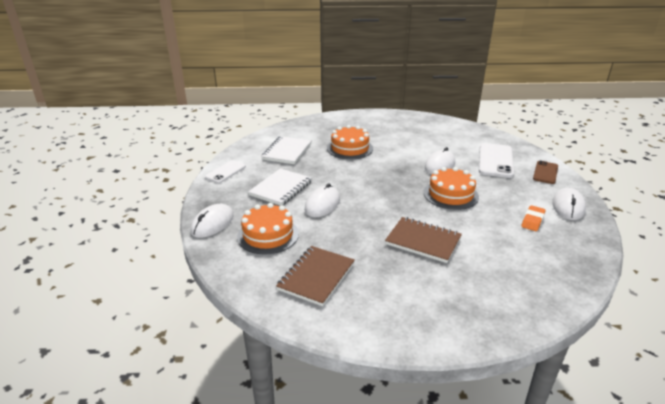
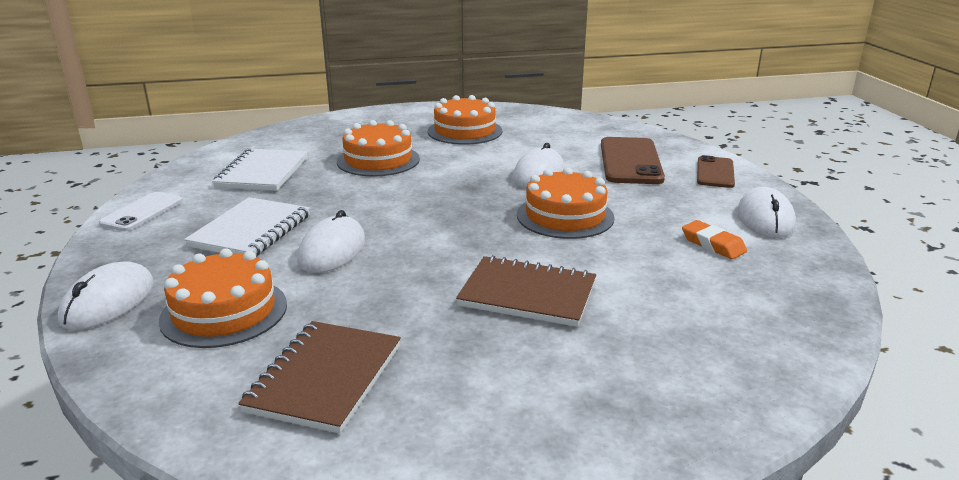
camera: 10 degrees left, 5 degrees down
white phone [479,143,514,178] -> brown phone [601,137,665,184]
orange eraser [522,205,545,231] -> orange eraser turned 60 degrees counterclockwise [682,220,747,259]
none -> orange cake [428,95,502,145]

